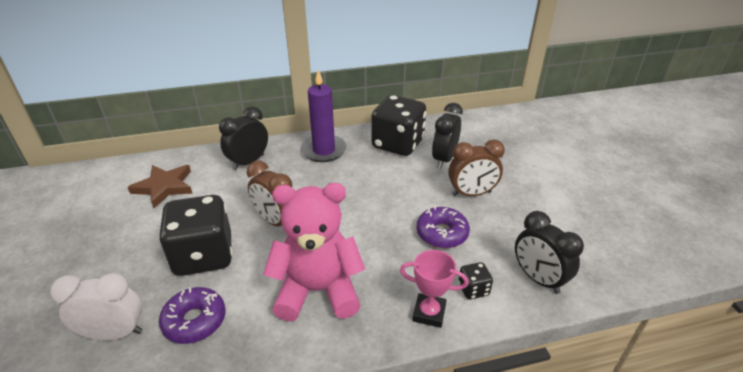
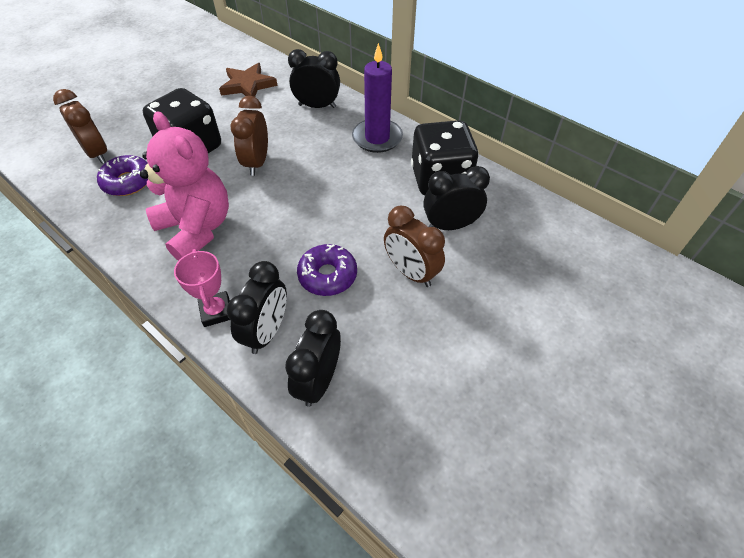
camera: 55 degrees right, 15 degrees up
white clock [50,273,142,340] -> brown clock [53,89,107,164]
black dice [458,262,493,299] -> black clock [227,261,287,354]

